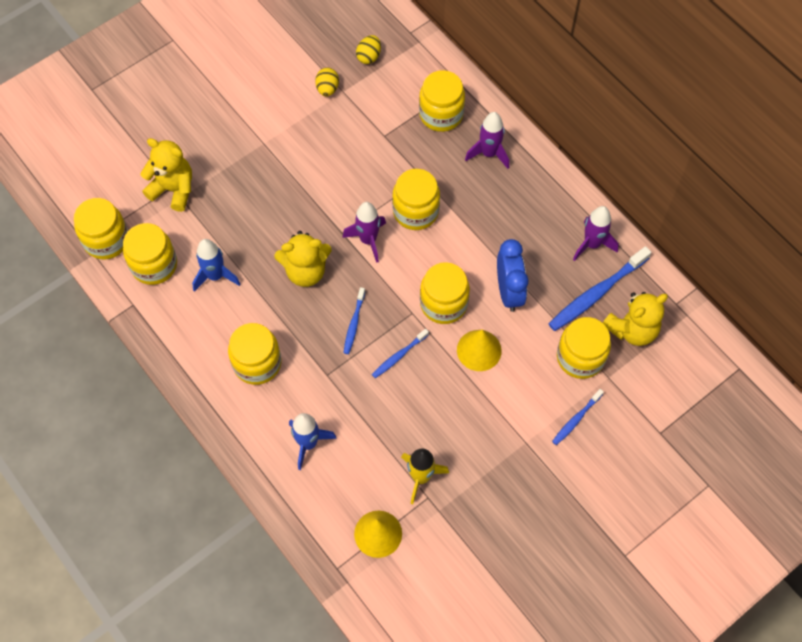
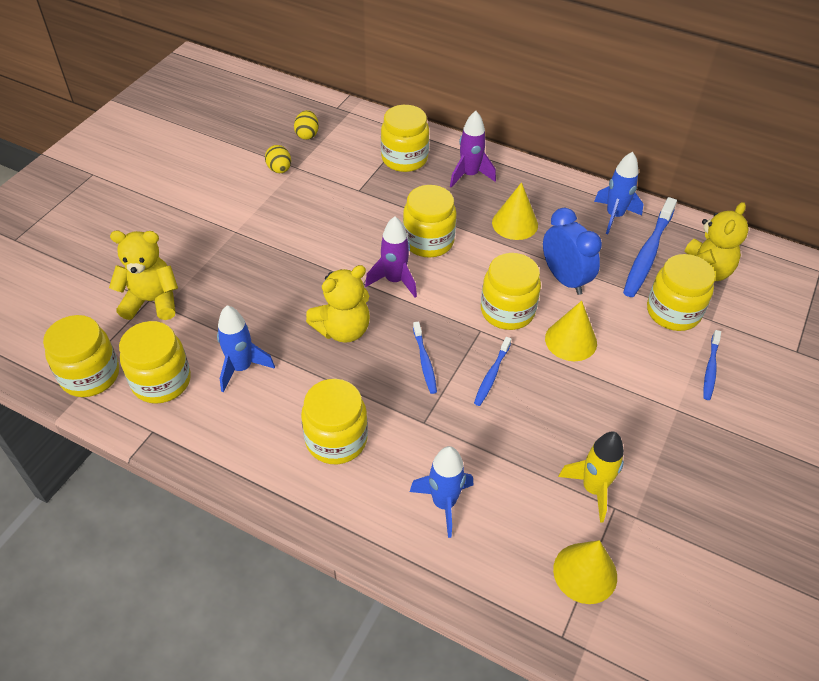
camera: 25 degrees left, 15 degrees down
purple rocket [573,206,619,261] -> blue rocket [594,152,643,234]
none -> yellow cone [492,182,538,240]

